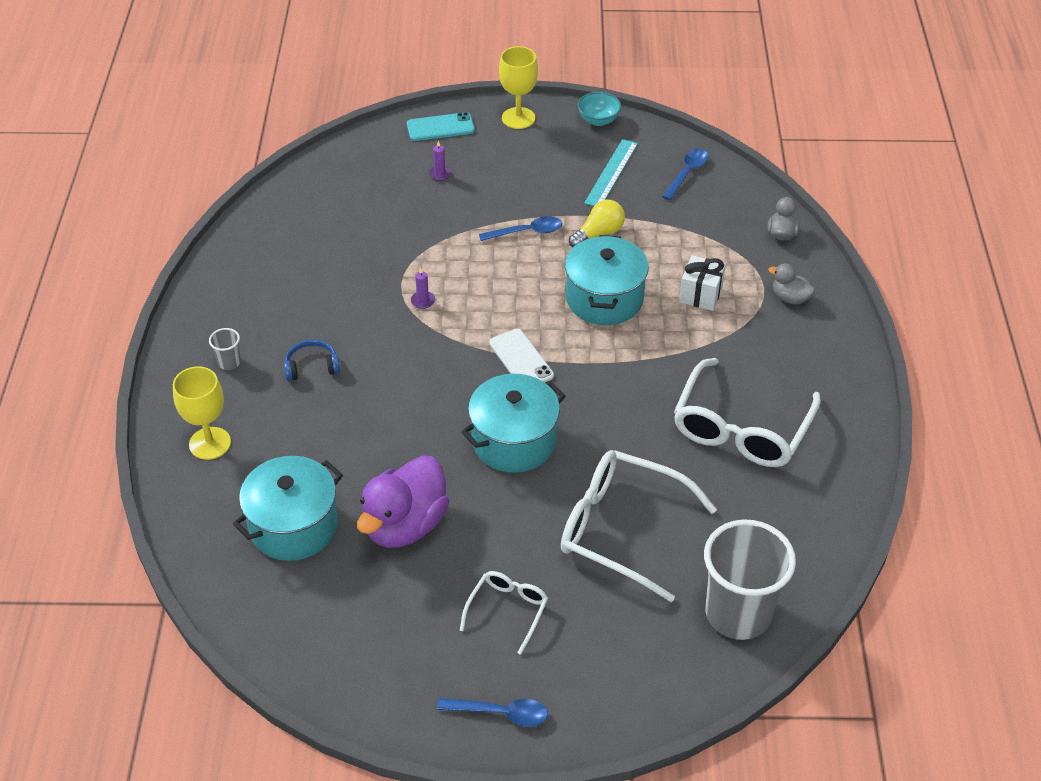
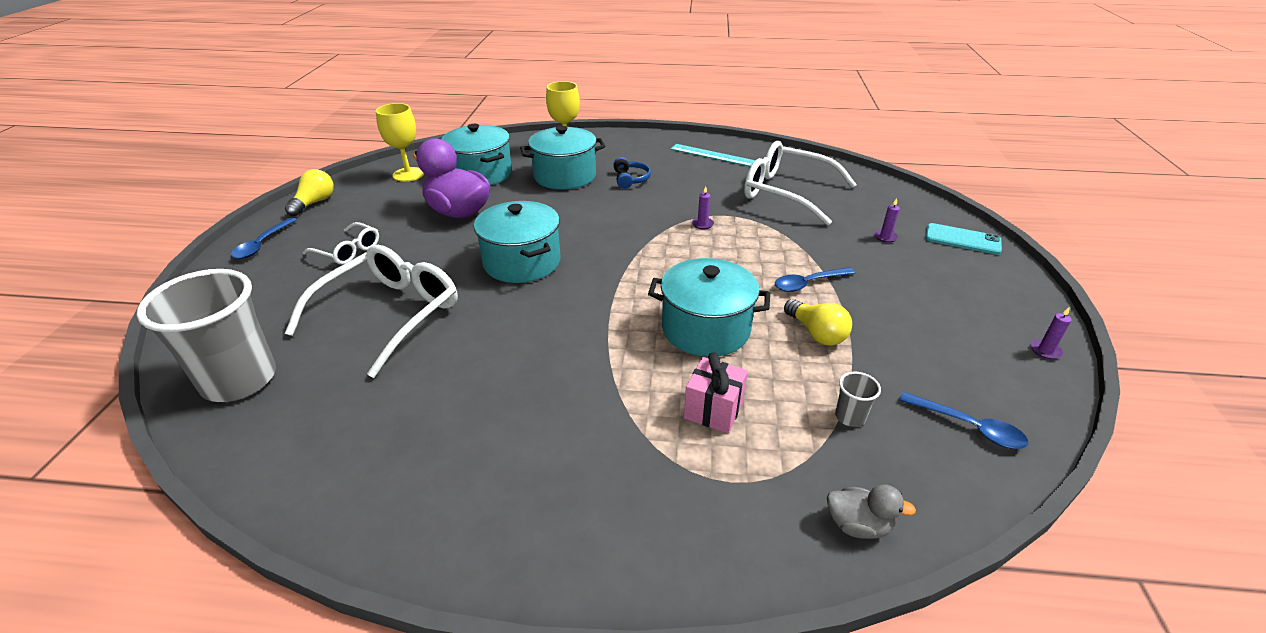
camera: 95 degrees right, 10 degrees down
grey cup [209,328,241,370] -> grey cup moved to [835,372,881,427]
turquoise phone [407,112,475,141] -> turquoise phone turned 60 degrees counterclockwise [925,223,1002,255]
blue spoon [479,216,562,241] -> blue spoon turned 75 degrees clockwise [775,267,855,292]
white phone [489,329,554,382] -> none
yellow goblet [499,46,538,129] -> yellow goblet moved to [376,103,424,182]
turquoise bowl [578,92,621,126] -> purple candle [1031,307,1072,359]
turquoise ruler [584,139,638,206] -> turquoise ruler moved to [671,144,755,167]
white glasses [674,358,821,467] -> white glasses moved to [744,141,857,226]
white gift [679,255,726,311] -> pink gift [684,352,748,433]
grey duck [768,263,815,305] -> none
none -> yellow light bulb [285,169,334,216]
none -> turquoise pot [520,126,605,190]

